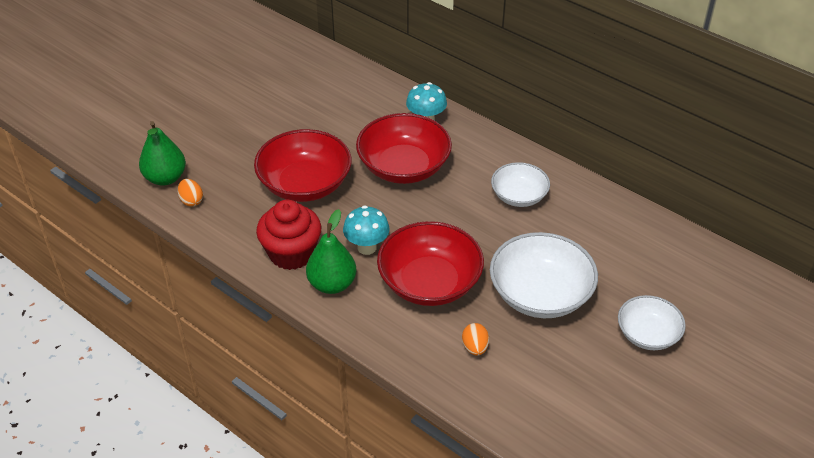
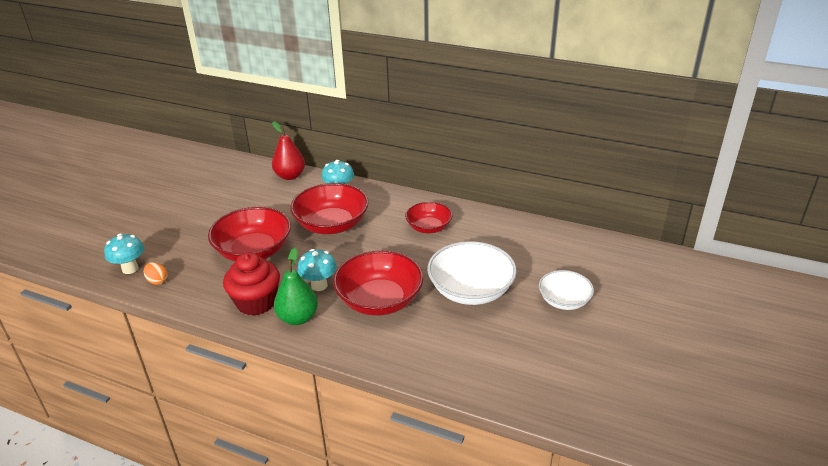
camera: 15 degrees left, 10 degrees down
green pear [139,121,186,186] -> turquoise mushroom [104,234,144,274]
orange egg [462,323,489,356] -> none
white bowl [491,162,550,207] -> red bowl [405,202,452,233]
none -> red pear [272,121,305,180]

